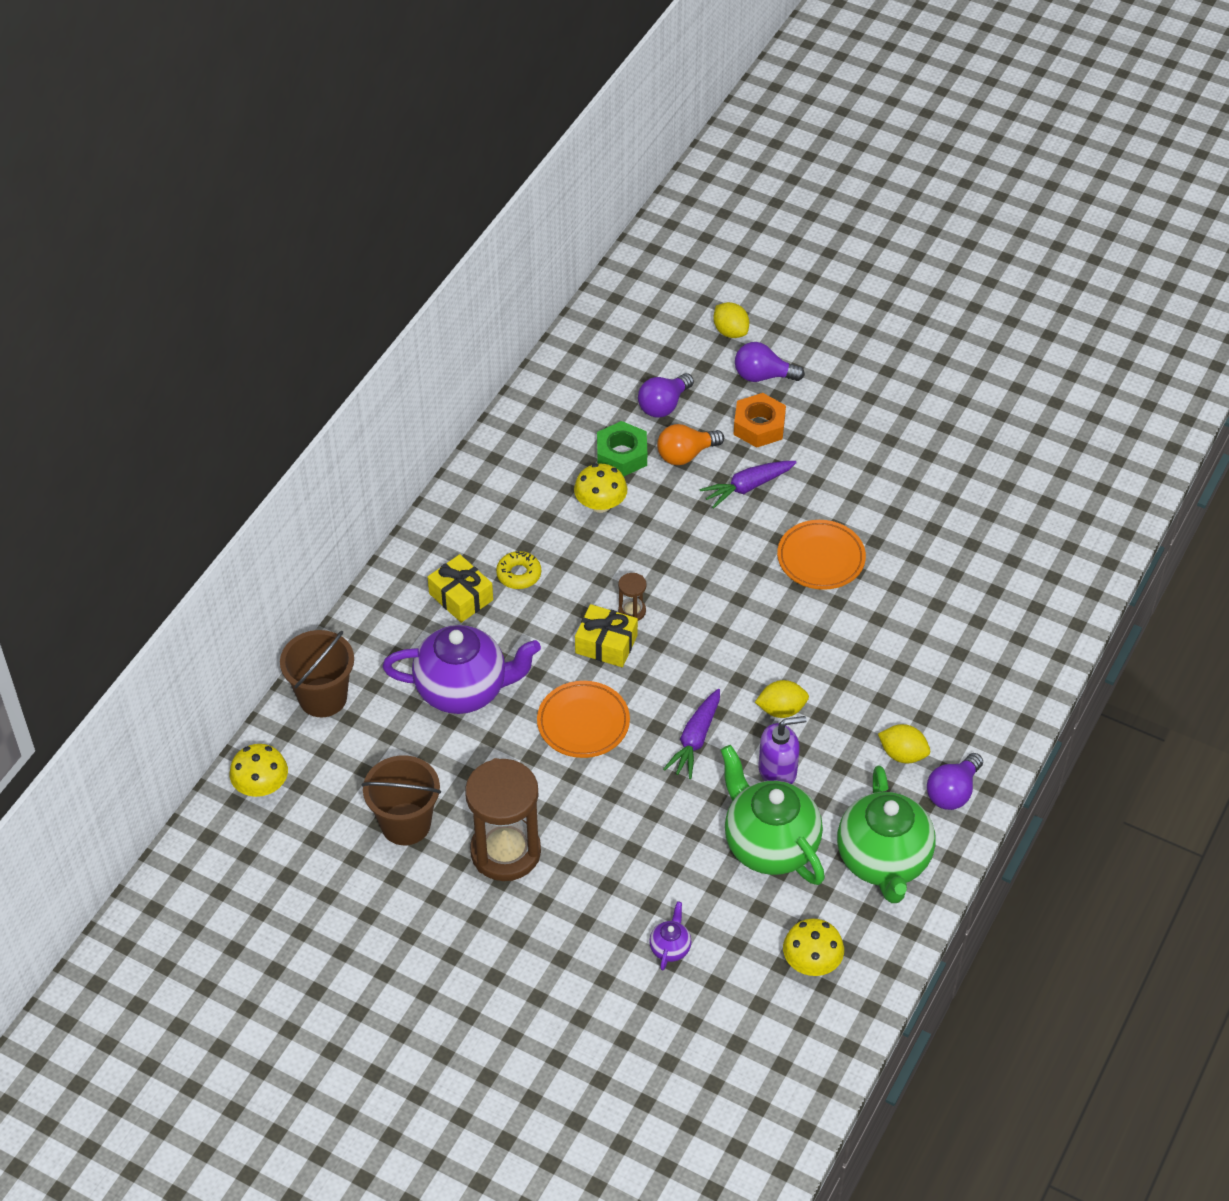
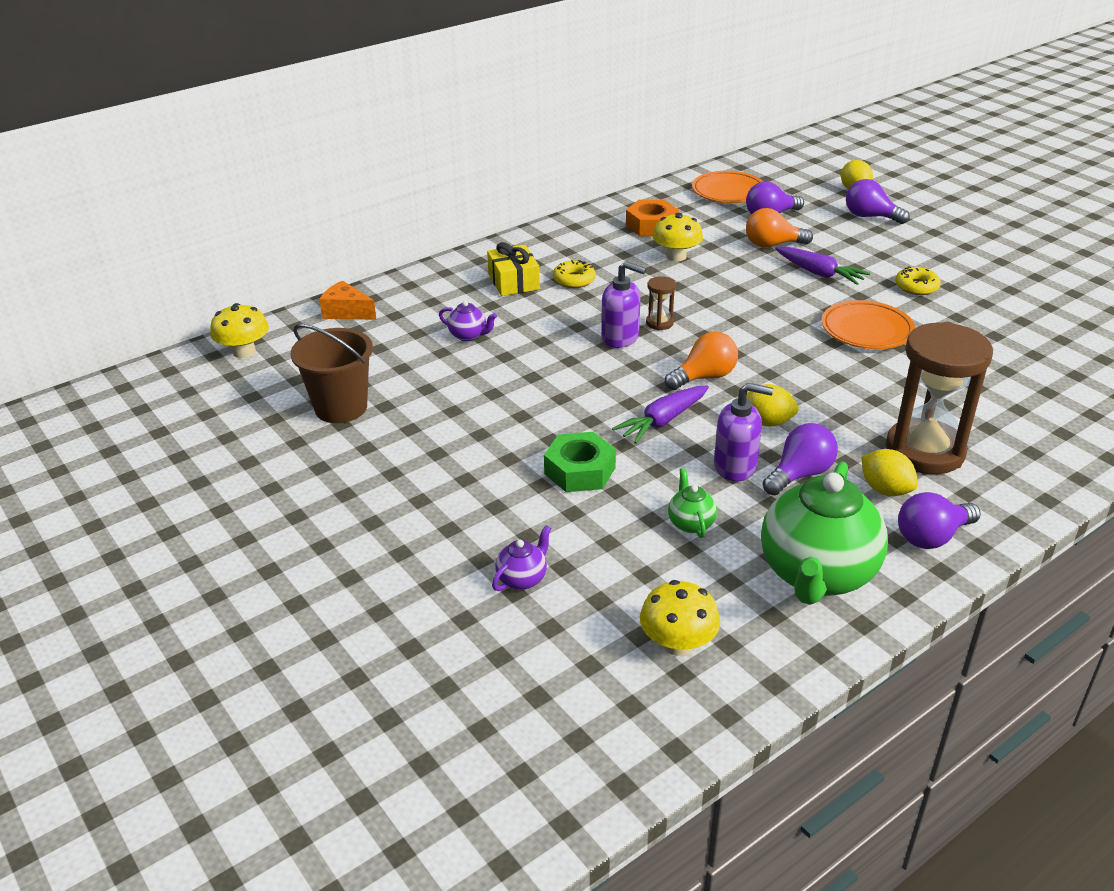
camera: 25 degrees right, 15 degrees down
brown bucket [280,630,354,717] -> orange cheese [319,281,376,320]
purple teapot [382,625,541,714] -> purple teapot [439,300,497,341], size x0.42
brown hourglass [465,758,541,881] -> brown hourglass moved to [886,322,993,474]
orange plate [537,681,630,758] -> orange plate moved to [692,171,764,203]
yellow gift [575,604,638,667] -> purple soap dispenser [601,261,646,348]
green nut [597,421,647,477] -> green nut moved to [544,432,616,492]
purple carrot [700,461,797,509] -> purple carrot turned 135 degrees counterclockwise [775,246,870,285]
green teapot [721,745,825,885] -> green teapot [668,468,717,538], size x0.42
orange nut [734,393,786,448] -> orange nut moved to [626,200,679,236]
none -> orange light bulb [665,332,738,390]
none -> purple light bulb [763,423,838,495]
none -> yellow donut [895,266,941,295]

